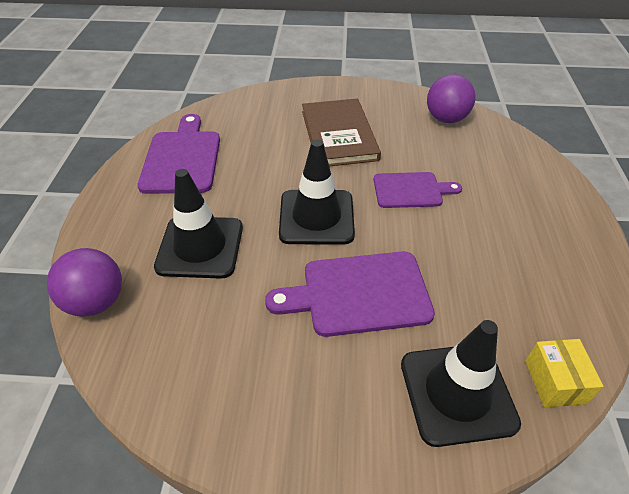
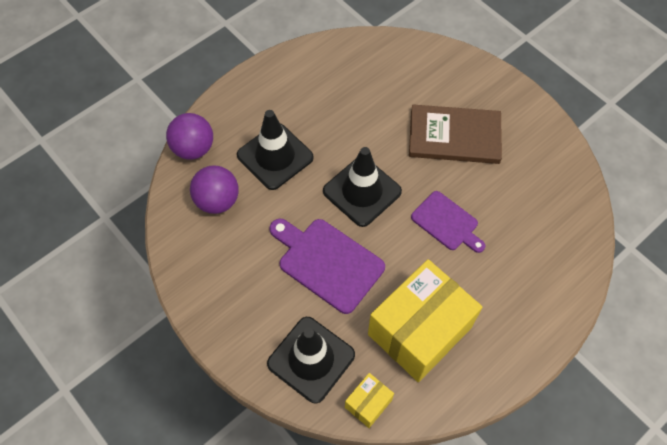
camera: 45 degrees right, 15 degrees up
purple cutting board [138,114,220,194] -> none
brown book [302,98,381,166] -> brown book turned 60 degrees clockwise [409,104,502,164]
purple ball [427,74,475,123] -> purple ball moved to [190,165,239,214]
none -> yellow box [368,259,482,382]

